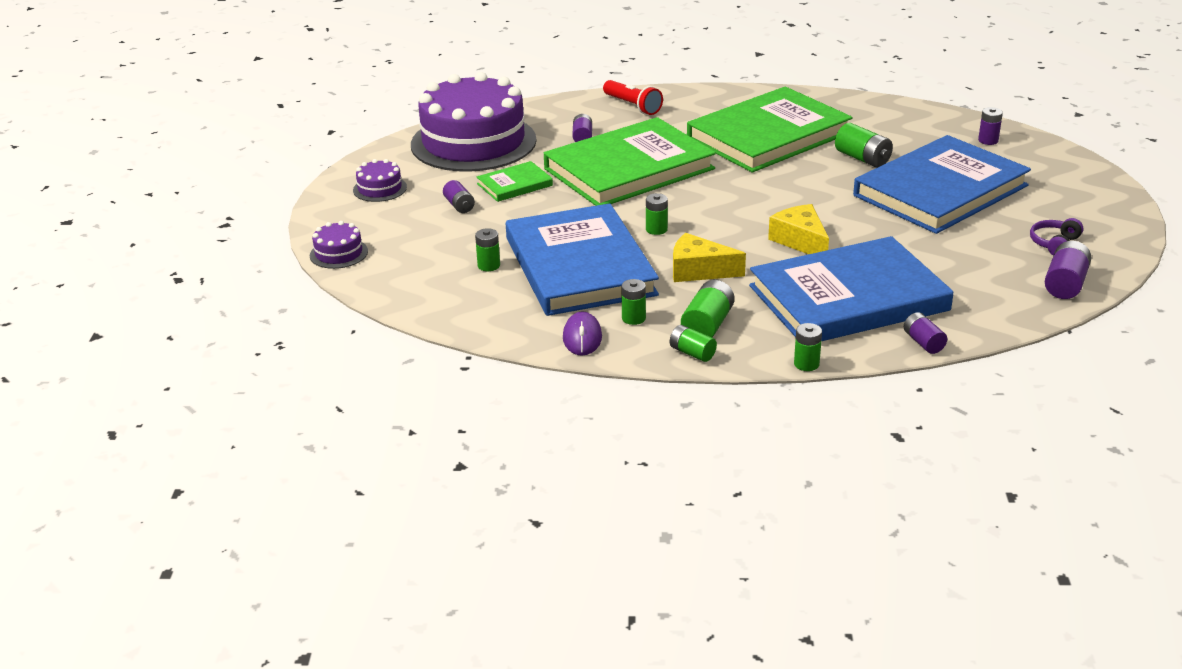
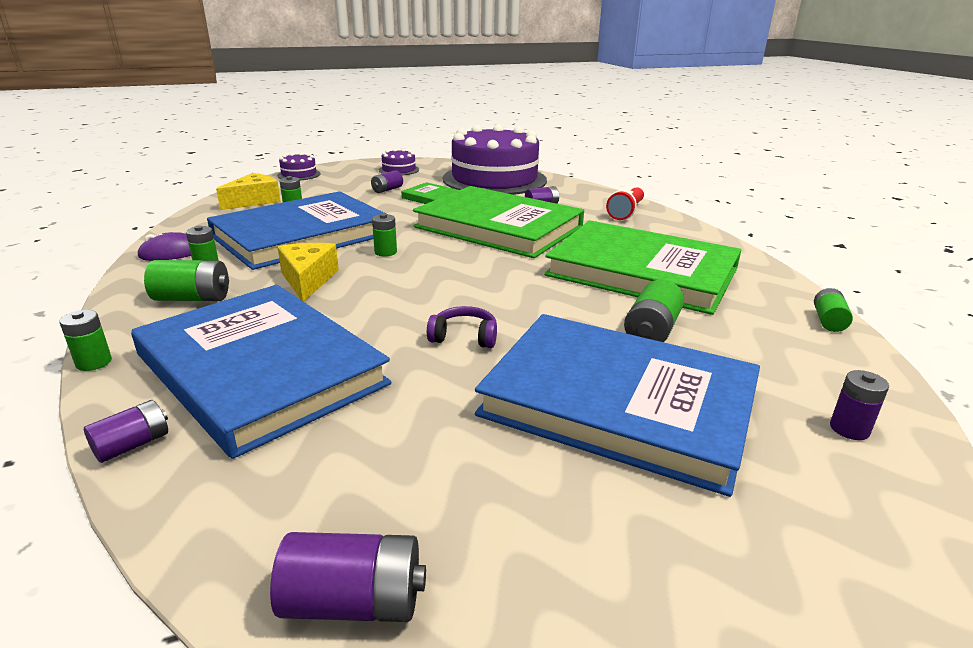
camera: 65 degrees right, 5 degrees down
green battery [670,325,717,362] -> green battery moved to [814,288,853,332]
yellow cheese [768,204,829,254] -> yellow cheese moved to [216,173,281,210]
purple headphones [1030,218,1083,256] -> purple headphones moved to [427,306,497,348]

